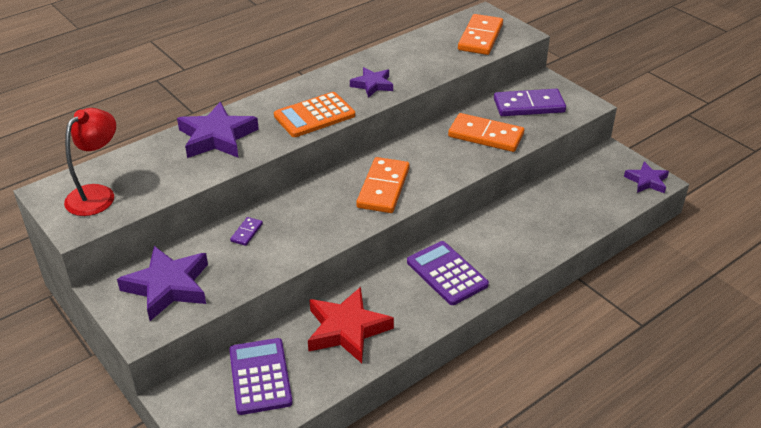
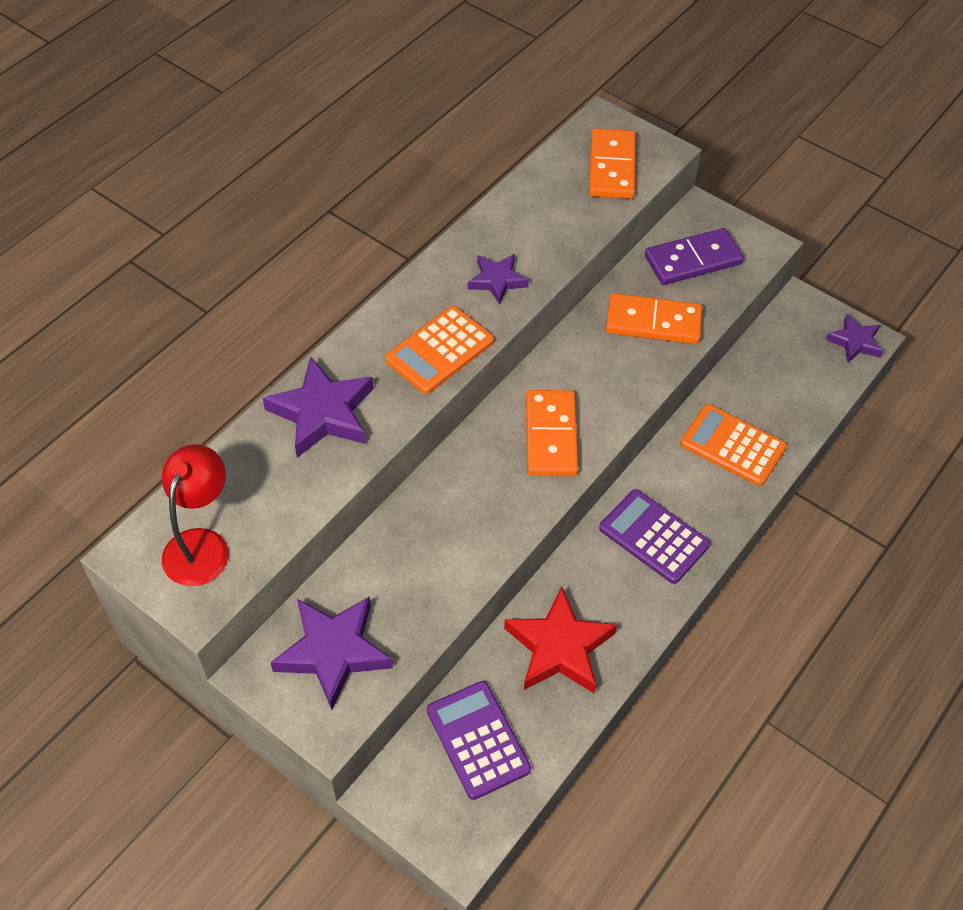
camera: 15 degrees left, 15 degrees up
purple domino [230,217,263,246] -> none
none -> orange calculator [680,404,787,486]

